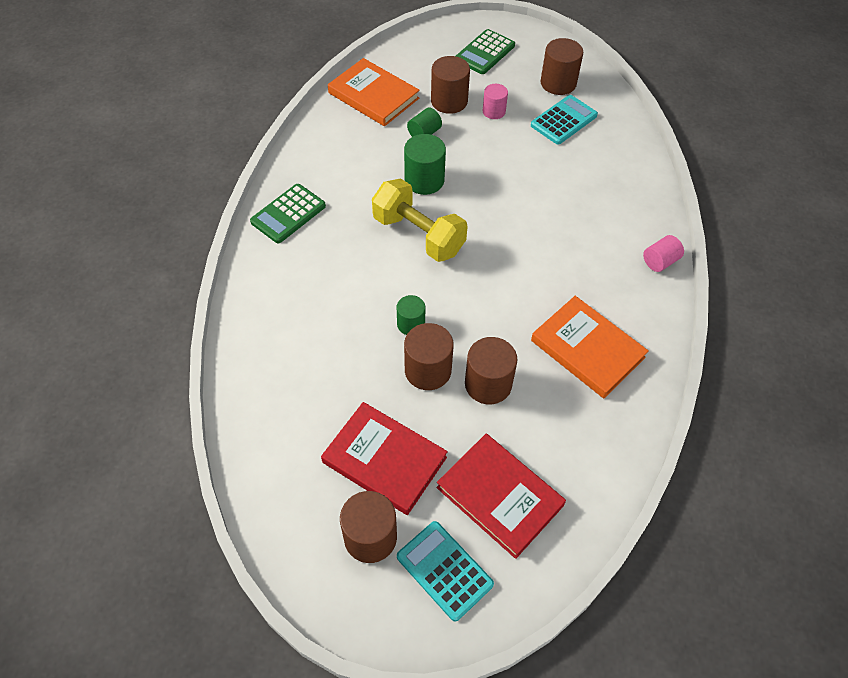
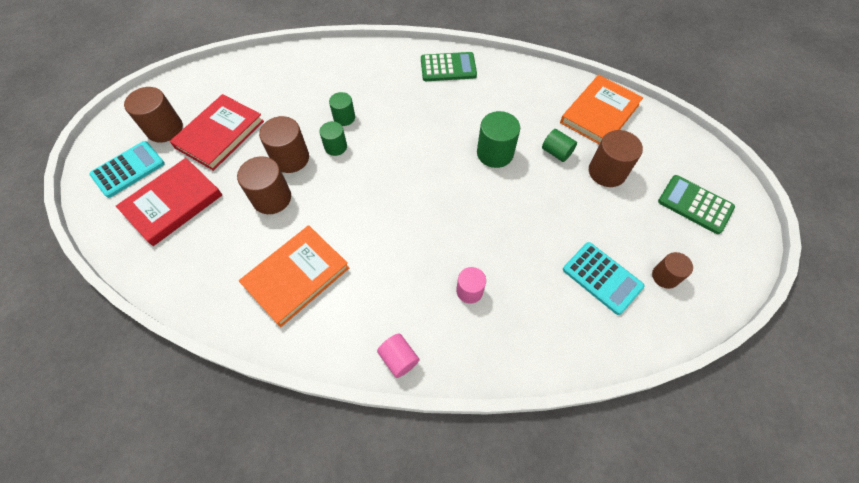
camera: 90 degrees right, 5 degrees up
green calculator [250,184,326,243] -> green calculator turned 135 degrees clockwise [421,52,477,81]
yellow dumbbell [372,179,468,262] -> none
pink cylinder [483,84,508,119] -> pink cylinder moved to [456,267,486,304]
brown cylinder [540,38,583,95] -> brown cylinder [652,252,693,289], size x0.62
none -> green cylinder [329,92,355,126]

